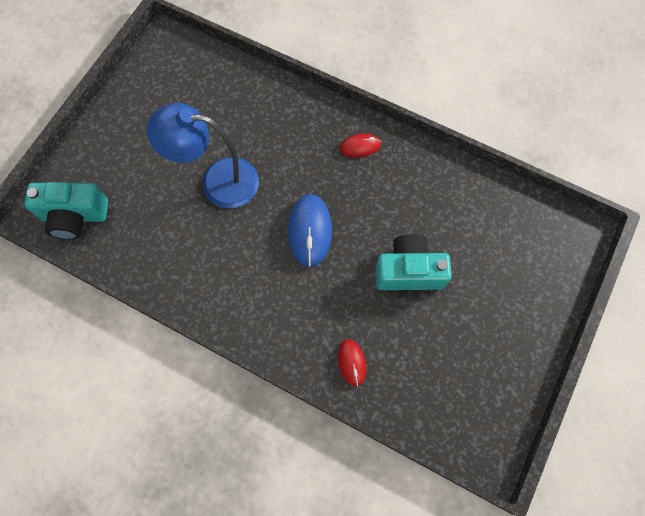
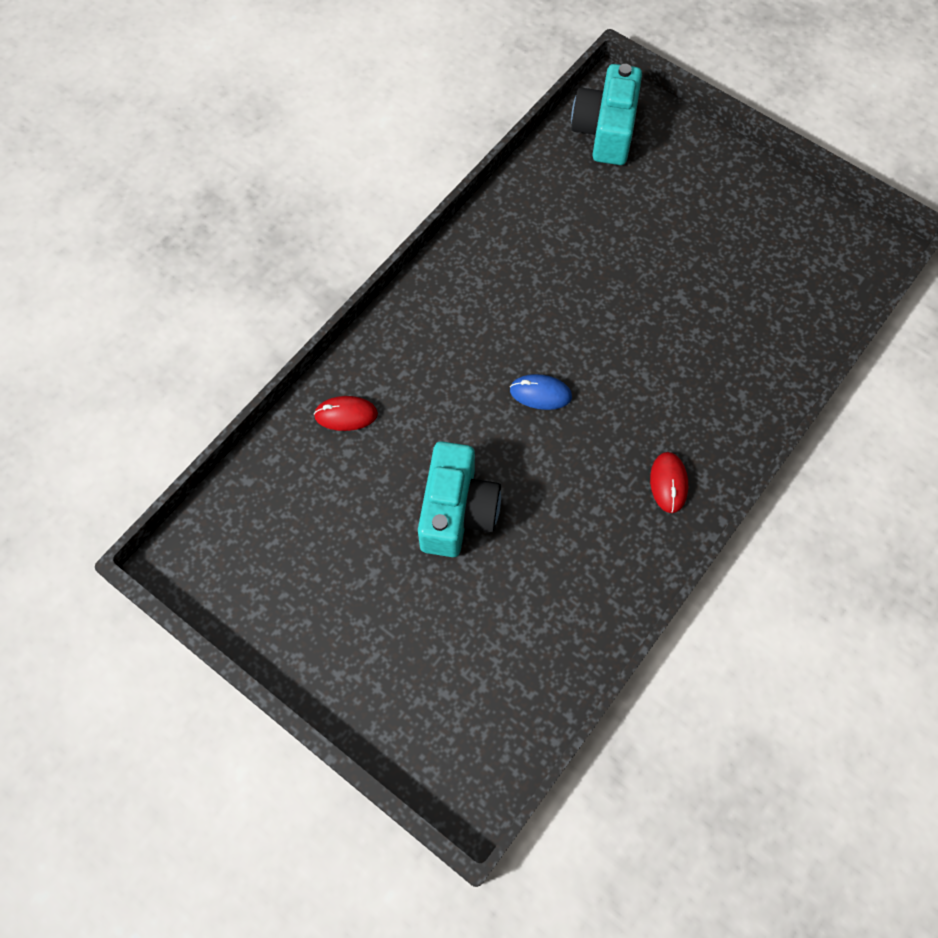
camera: 100 degrees right, 5 degrees down
blue lamp [147,103,259,208] -> none
blue mouse [288,194,332,267] -> blue mouse [510,374,572,410], size x0.57

